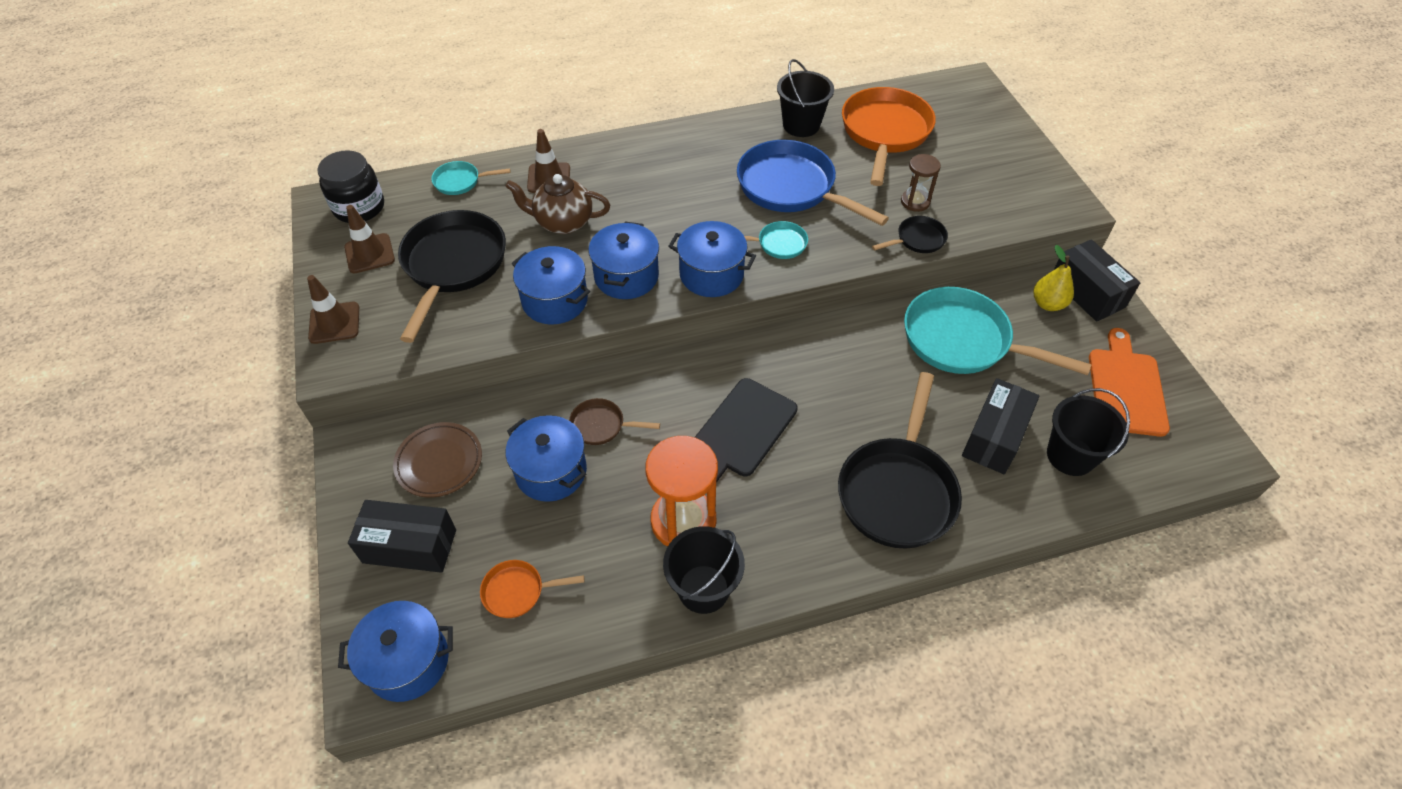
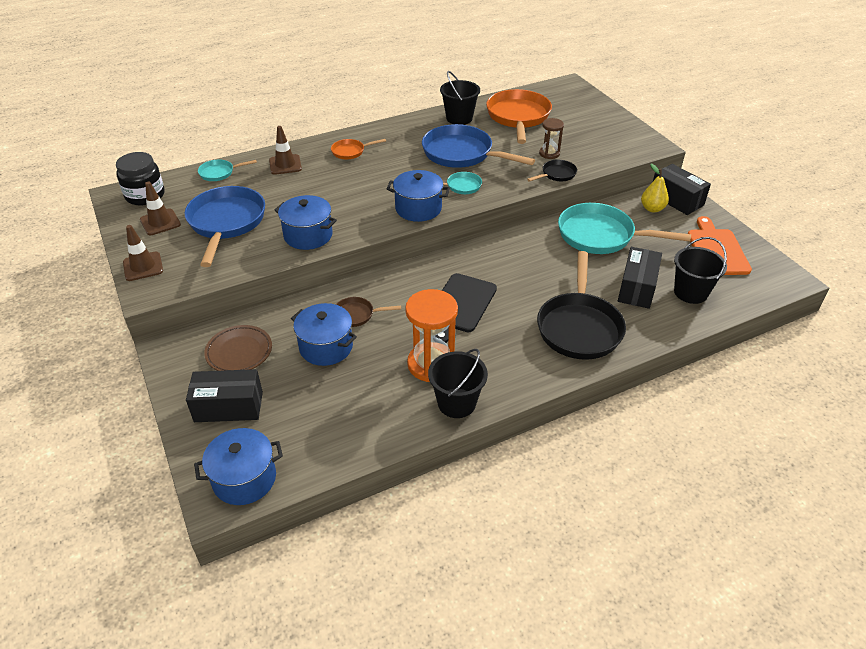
camera: 10 degrees left, 10 degrees down
black pan [398,210,506,343] -> blue pan [184,186,265,267]
orange pan [480,560,585,618] -> orange pan moved to [331,139,386,159]
brown teapot [505,174,610,234] -> none
blue pot [588,222,659,299] -> none

